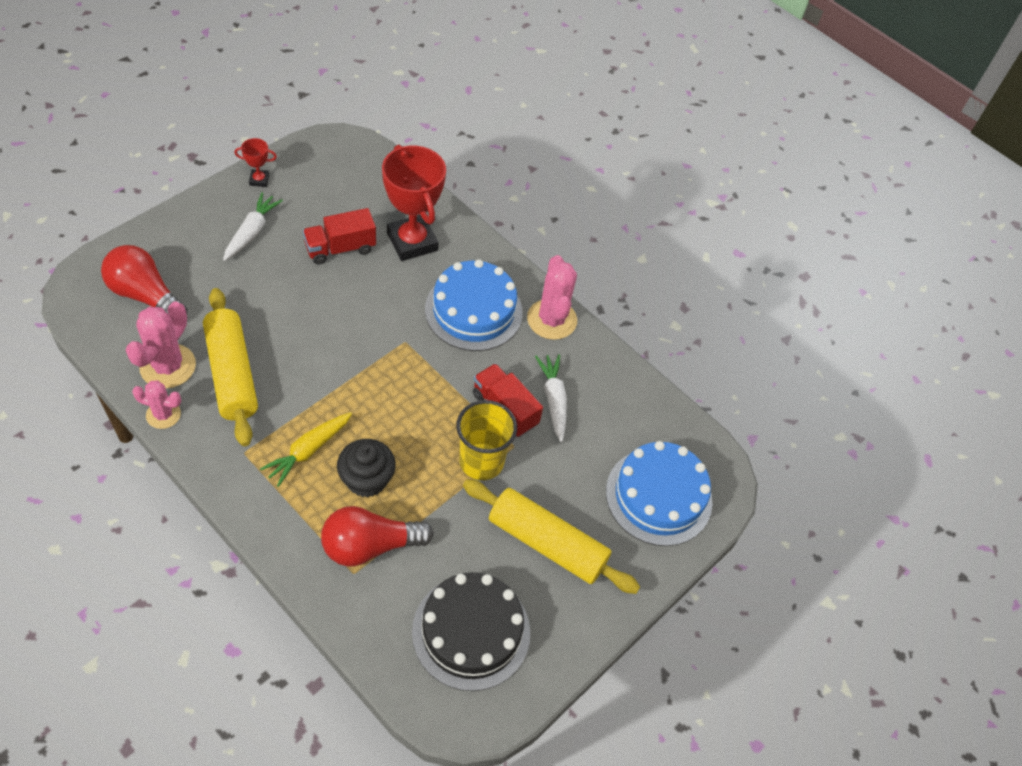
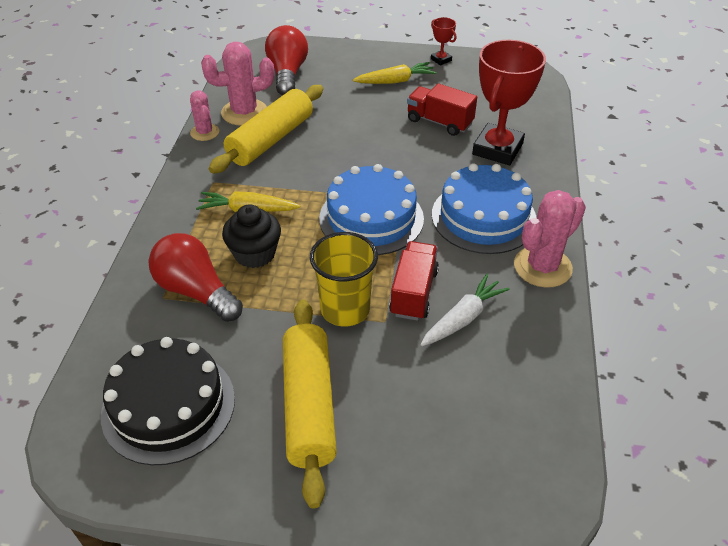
camera: 60 degrees right, 10 degrees down
white carrot [223,192,283,261] -> yellow carrot [353,62,437,84]
blue cake [606,441,712,546] -> blue cake moved to [319,164,424,255]

